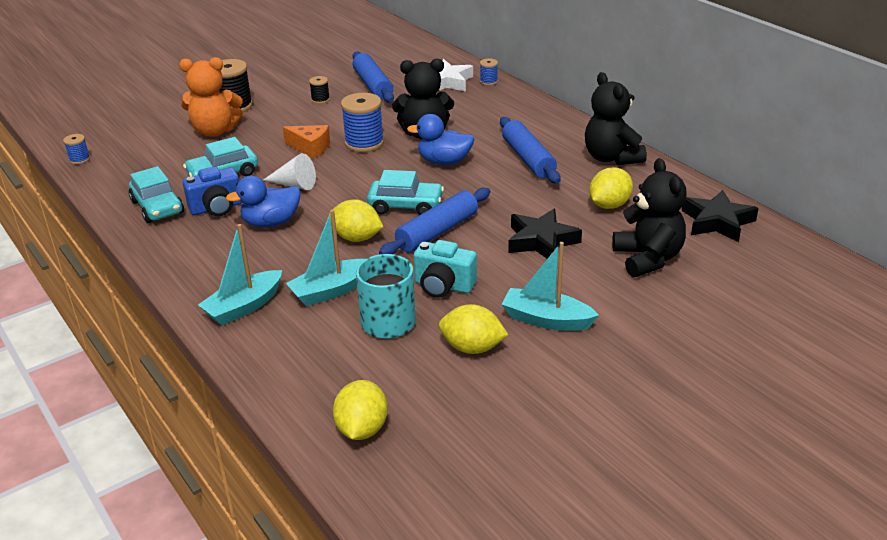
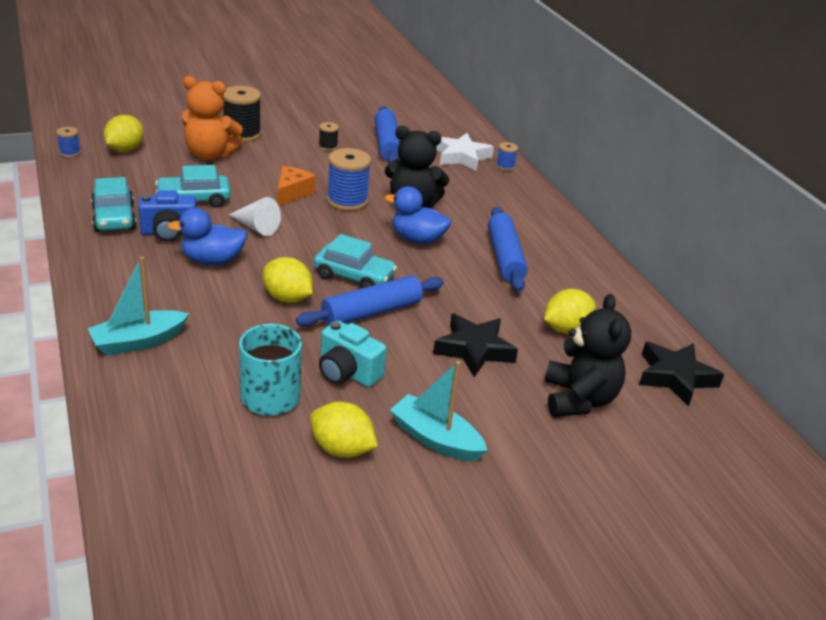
camera: 10 degrees right, 0 degrees up
orange cheese [283,125,330,158] -> orange cheese turned 105 degrees counterclockwise [278,166,316,206]
turquoise boat [286,210,365,306] -> none
yellow lemon [333,380,388,440] -> yellow lemon moved to [104,115,144,152]
black teddy bear [585,72,647,165] -> none

